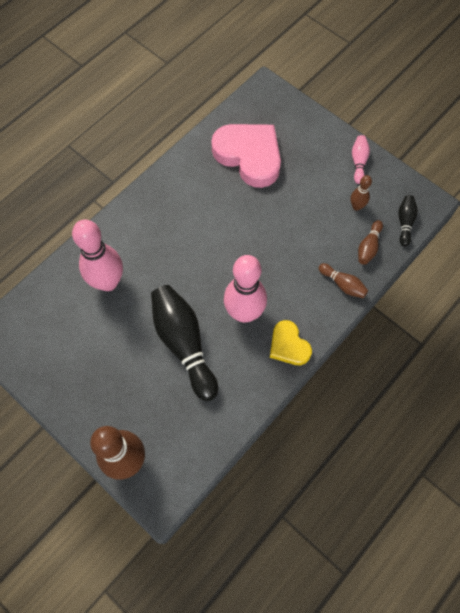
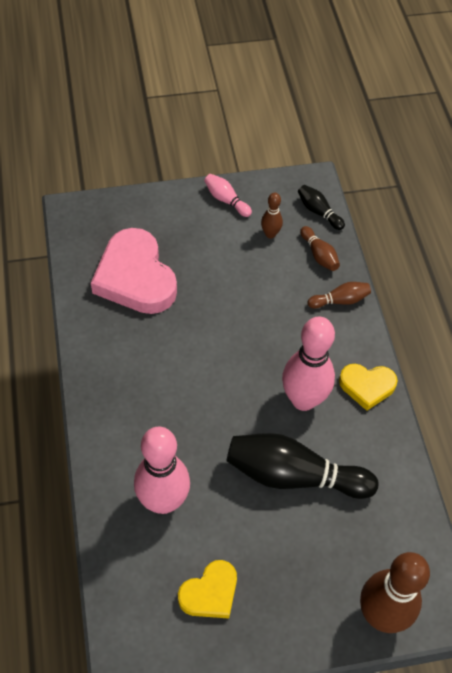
camera: 55 degrees left, 10 degrees down
pink heart [211,124,281,188] -> pink heart turned 105 degrees counterclockwise [91,228,177,314]
none -> yellow heart [178,560,237,619]

